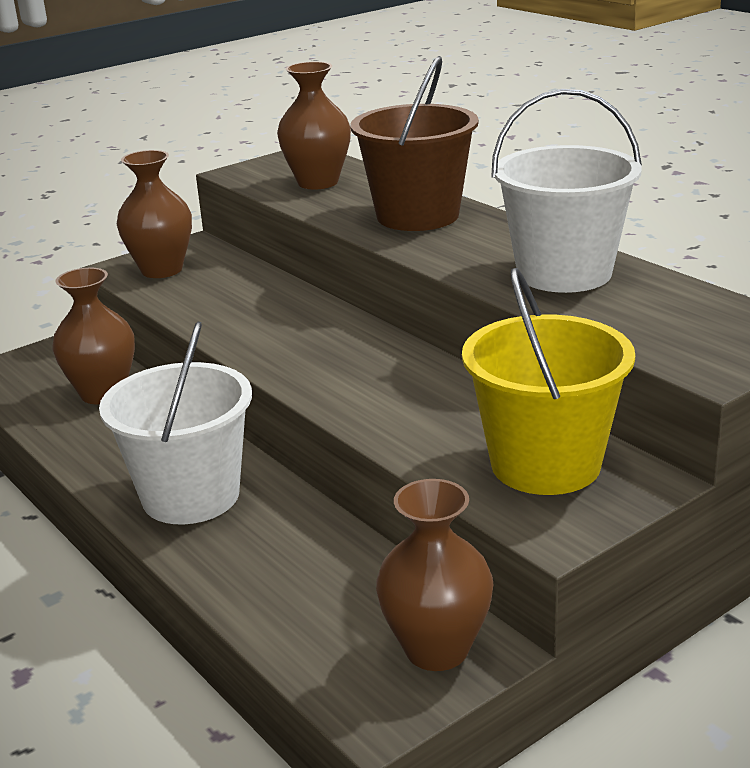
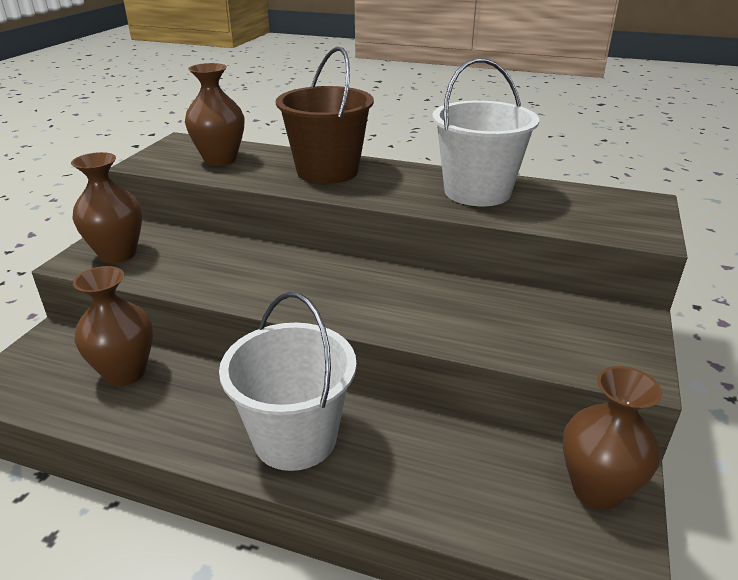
camera: 35 degrees left, 5 degrees up
yellow bucket [462,268,635,495] -> none

